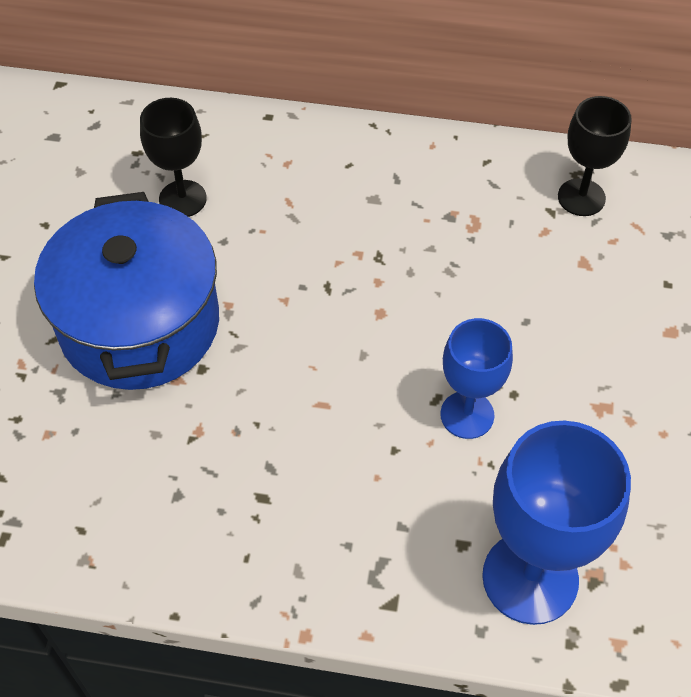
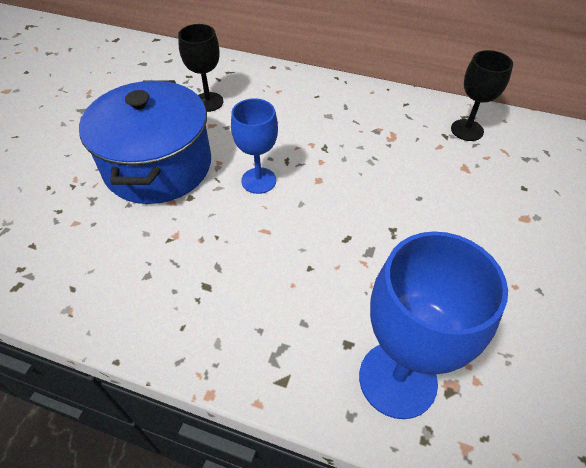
camera: 10 degrees right, 5 degrees down
blue goblet [440,318,513,439] -> blue goblet moved to [231,98,278,194]

